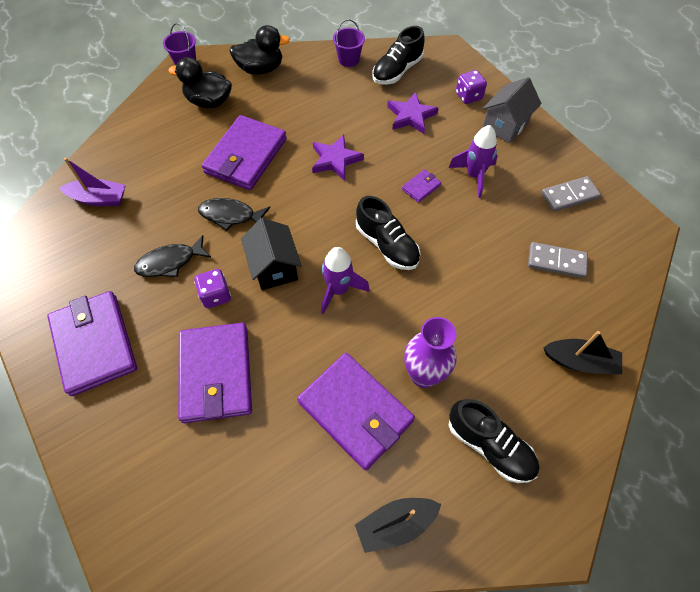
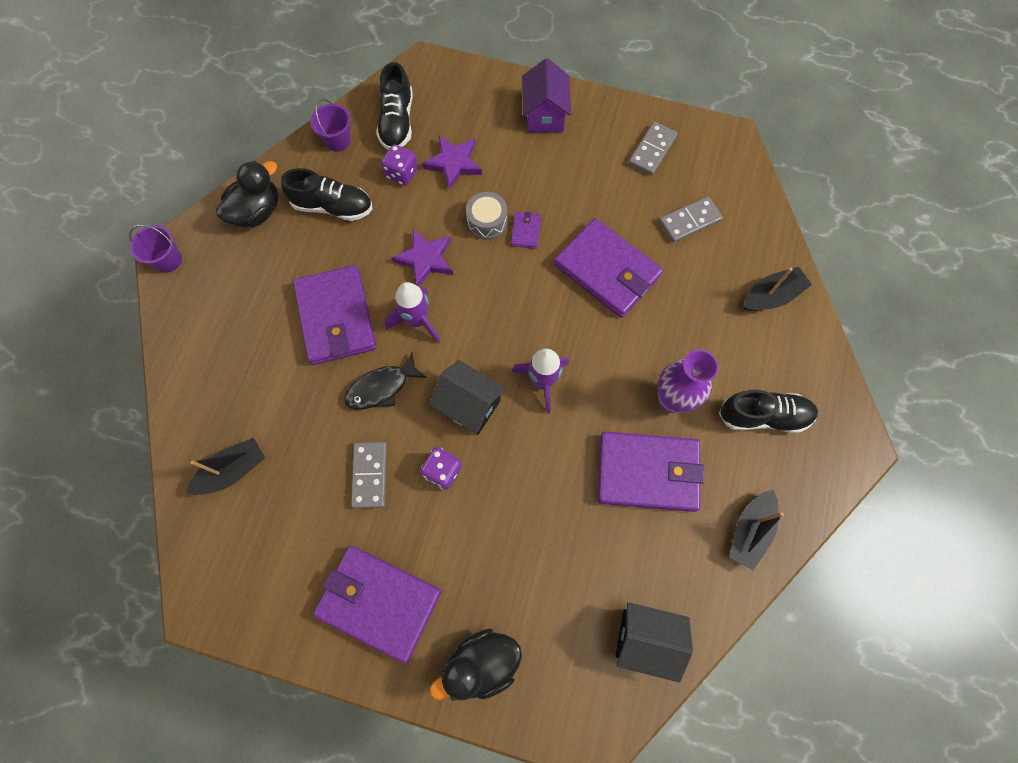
camera: 40 degrees left, 10 degrees up
purple boat [59,158,126,206] -> black boat [186,438,265,495]
black fish [134,235,211,277] -> grey domino [351,442,387,509]
black duck [168,57,232,109] -> black duck moved to [430,628,522,701]
purple wallet [178,322,252,423] -> purple wallet moved to [554,218,663,318]
black shoe [356,196,420,270] -> black shoe moved to [281,168,373,221]
purple rocket [448,125,498,198] -> purple rocket moved to [385,282,440,343]
purple dice [456,70,487,104] -> purple dice moved to [381,144,418,186]
grey house [482,77,541,143] -> purple house [522,58,571,133]
none -> grey drum [466,192,507,240]
none -> black house [616,602,693,683]

